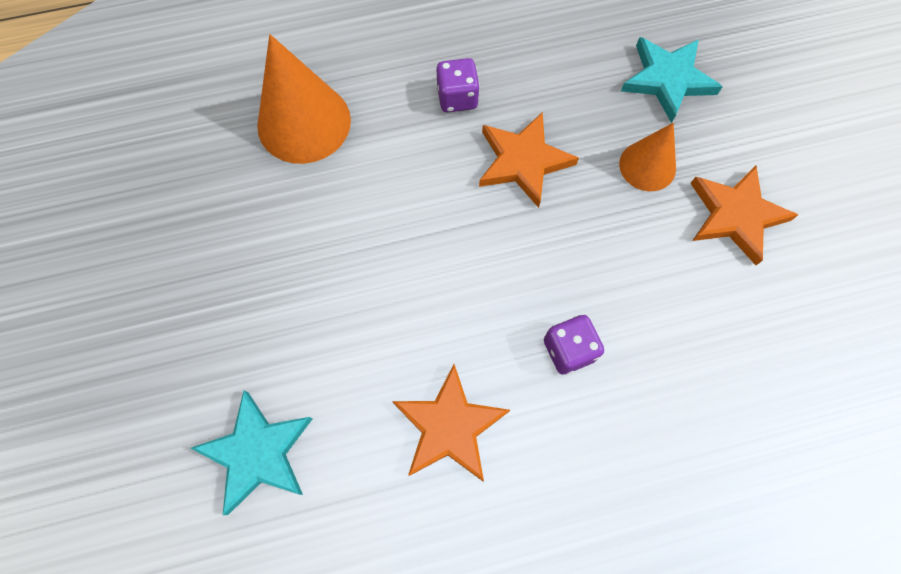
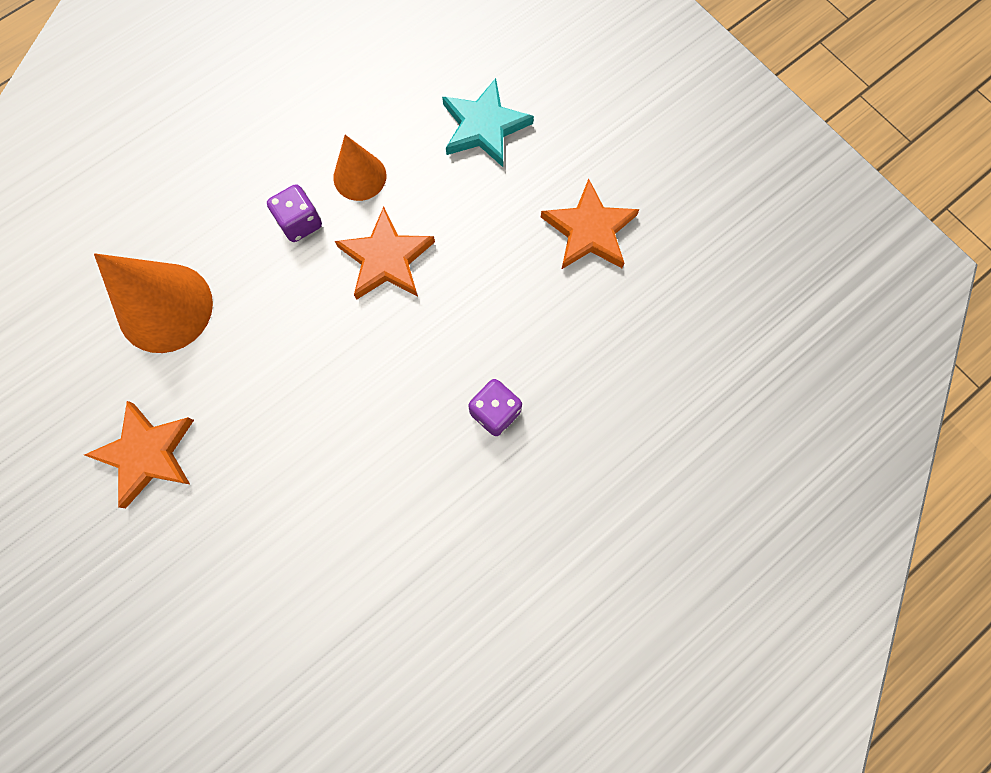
camera: 25 degrees left, 5 degrees up
turquoise star [191,390,312,515] -> none
orange star [392,364,510,481] -> orange star moved to [84,401,194,508]
orange cone [619,123,676,191] -> orange cone moved to [333,135,386,201]

